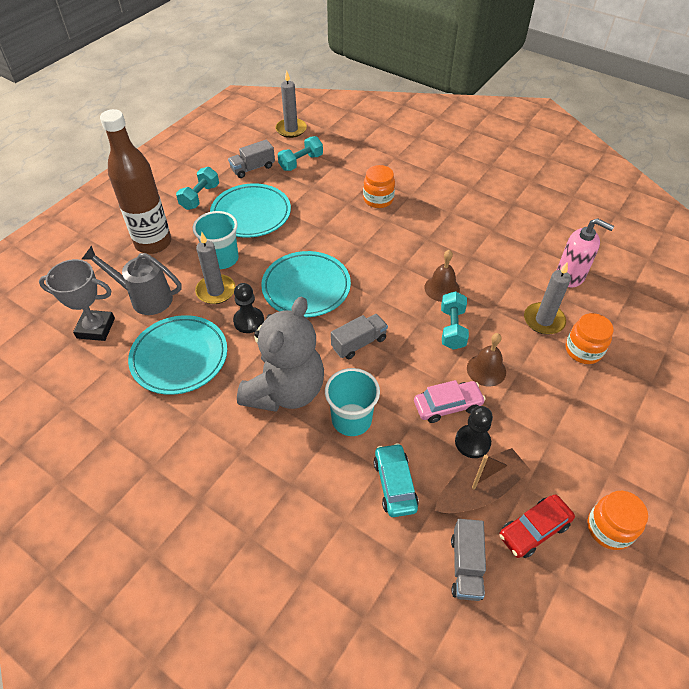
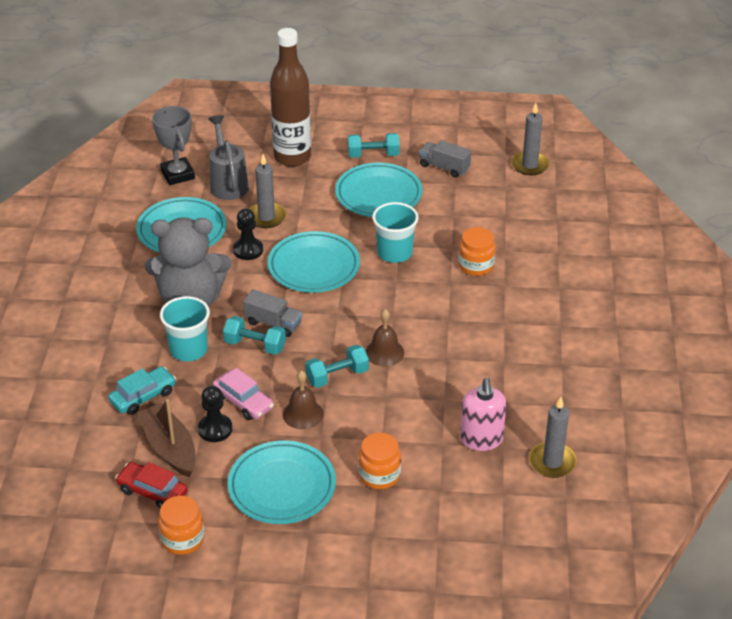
camera: 60 degrees right, 10 degrees down
turquoise cup [193,211,239,269] -> turquoise cup moved to [372,202,419,263]
turquoise dumbbell [278,136,323,171] -> turquoise dumbbell moved to [223,316,286,355]
brown boat [435,448,531,514] -> brown boat turned 150 degrees counterclockwise [137,399,196,478]
grey truck [451,519,486,601] -> none
grey candle [524,262,571,335] -> grey candle moved to [529,397,577,478]
none -> turquoise plate [228,440,336,524]

